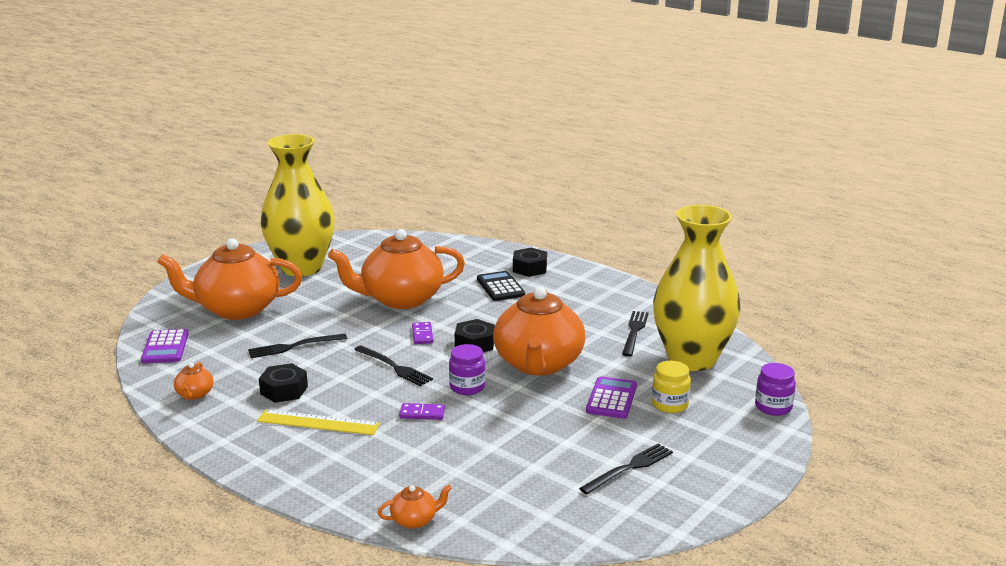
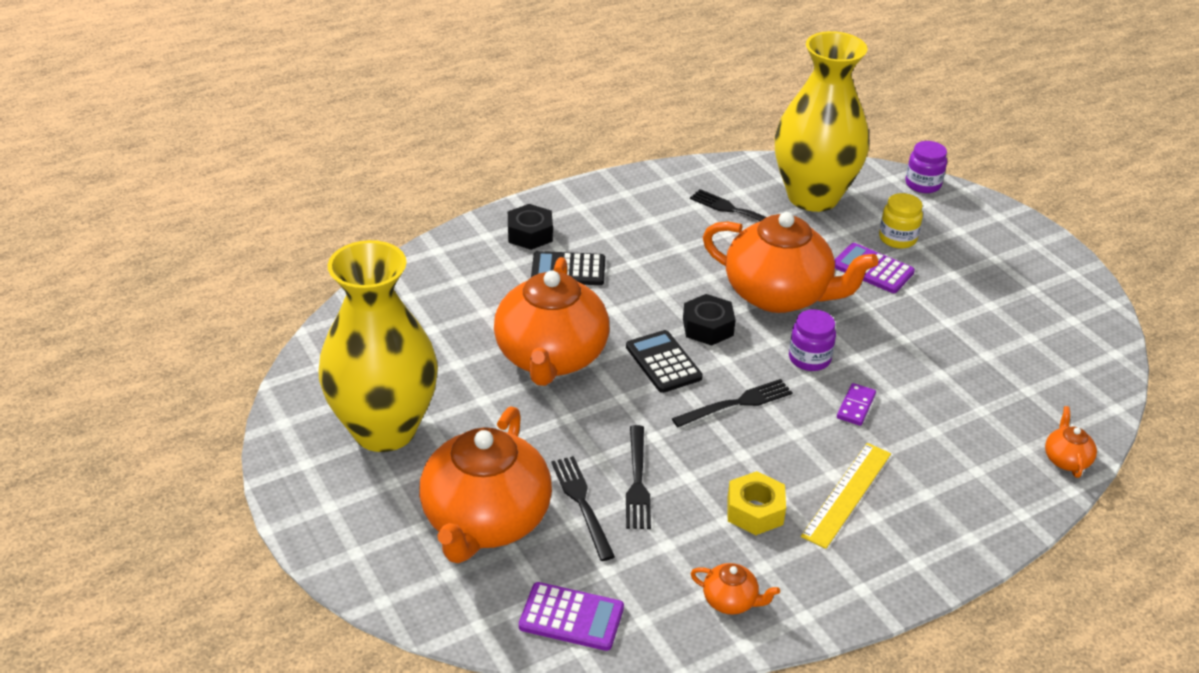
camera: 70 degrees left, 15 degrees up
black nut [259,363,308,403] -> yellow nut [727,471,786,535]
purple domino [412,322,433,344] -> black calculator [626,330,703,393]
black fork [579,443,673,494] -> black fork moved to [551,456,615,561]

